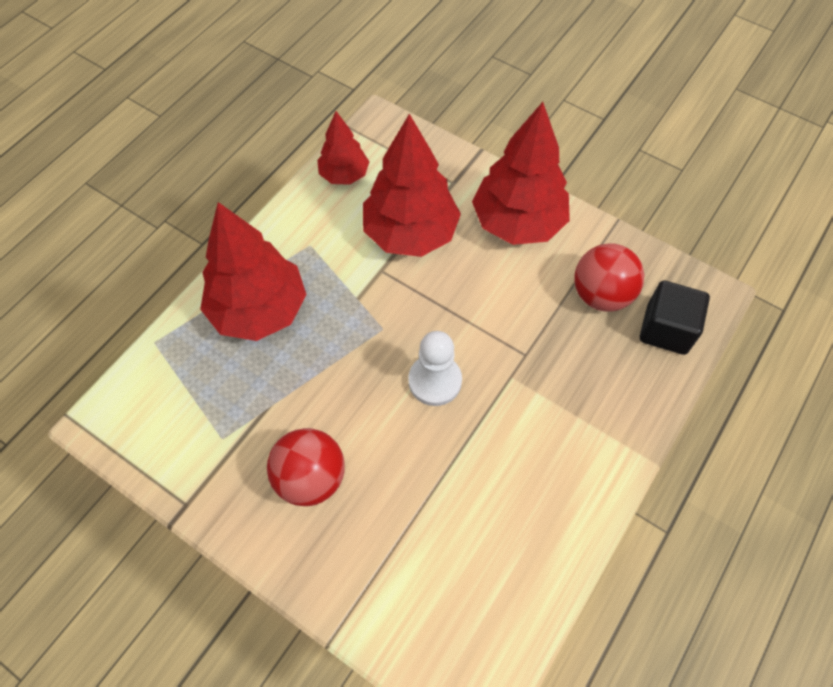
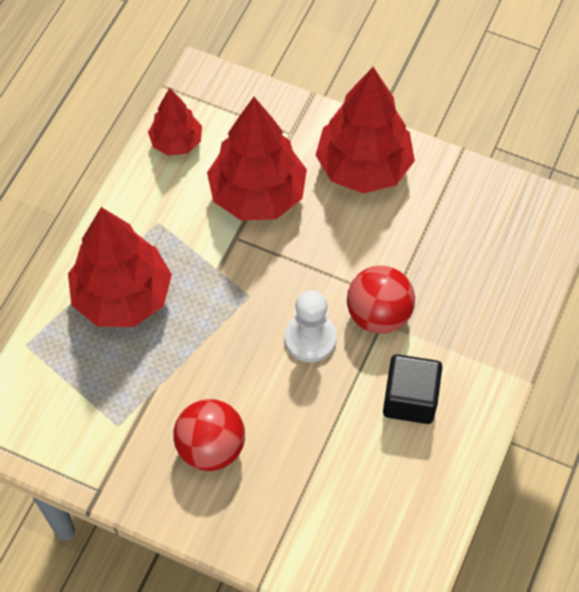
camera: 10 degrees left, 0 degrees up
red ball [574,243,644,312] -> red ball moved to [347,266,415,334]
black cube [640,281,710,355] -> black cube moved to [383,354,442,424]

